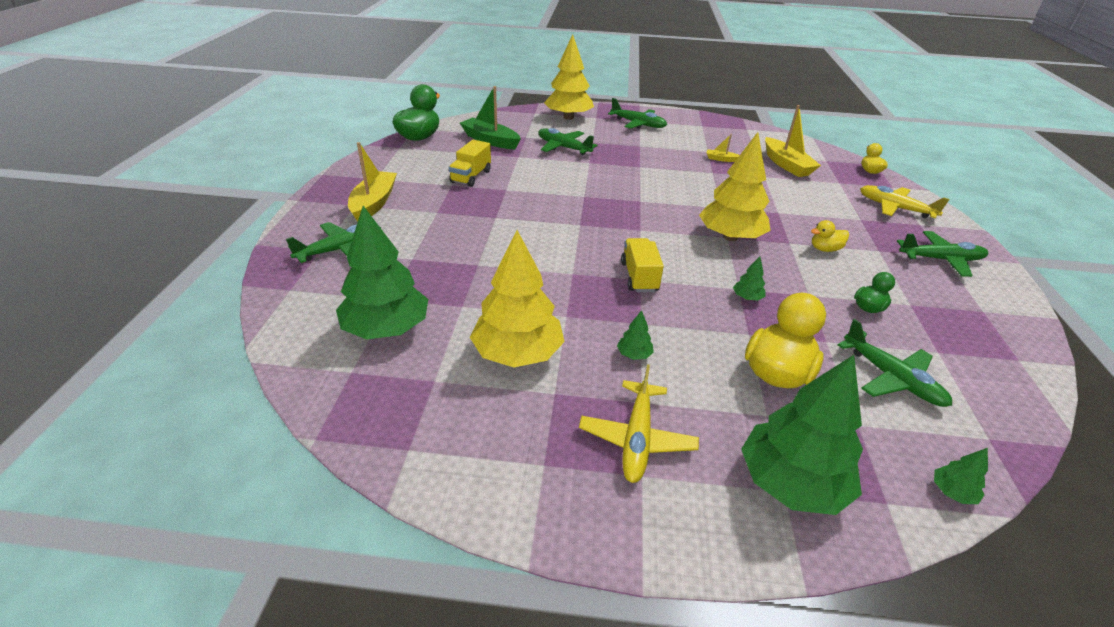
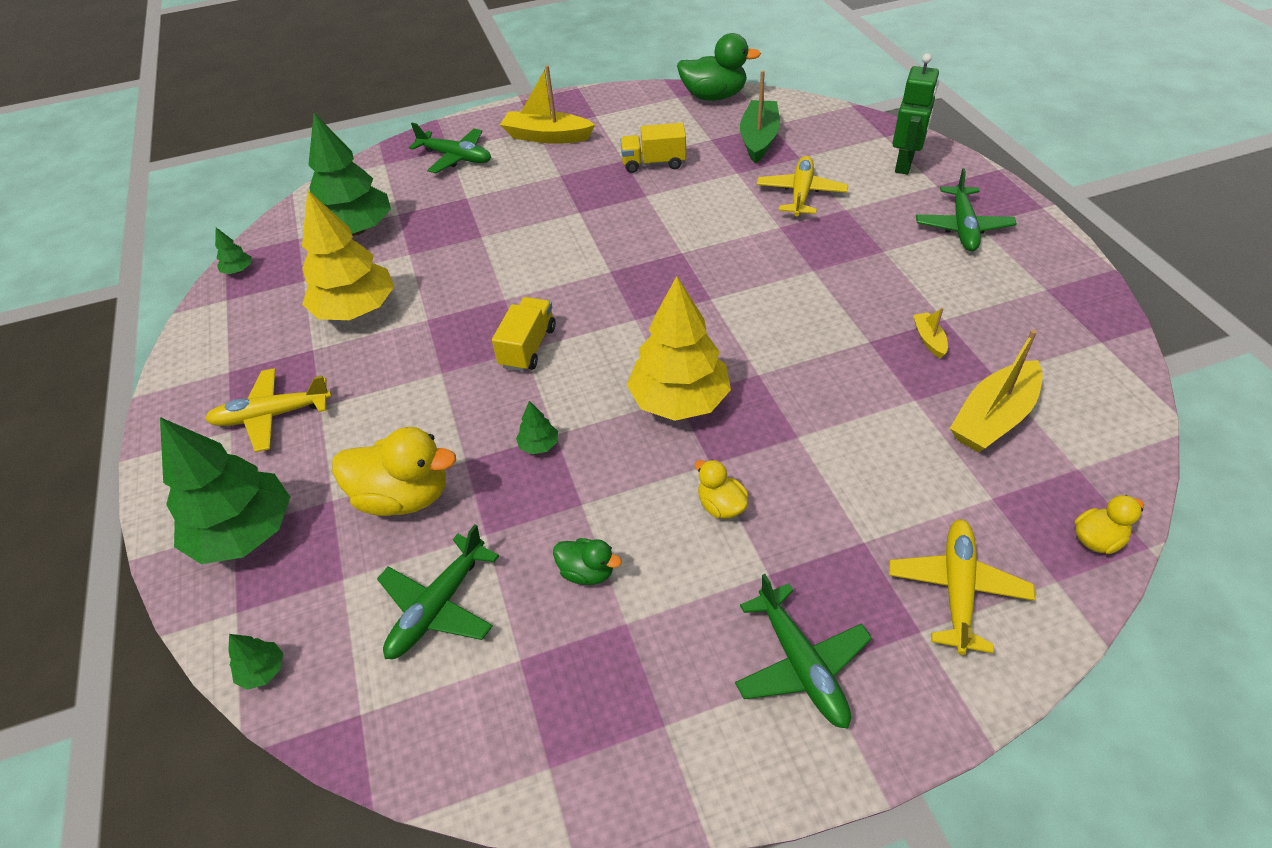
camera: 70 degrees right, 10 degrees up
yellow boat [348,142,397,221] -> yellow boat turned 150 degrees counterclockwise [500,65,595,144]
green plane [538,128,598,155] -> yellow plane [757,156,848,216]
yellow tree [544,34,594,120] -> green robot [892,53,939,174]
green tree [617,310,654,360] -> green tree moved to [215,227,252,274]
yellow truck [621,238,664,292] -> yellow truck turned 45 degrees counterclockwise [492,297,556,372]

